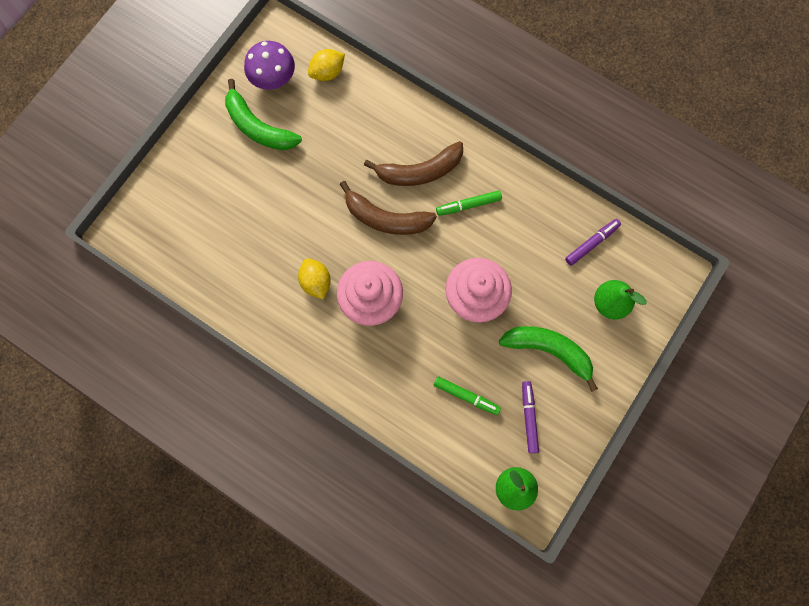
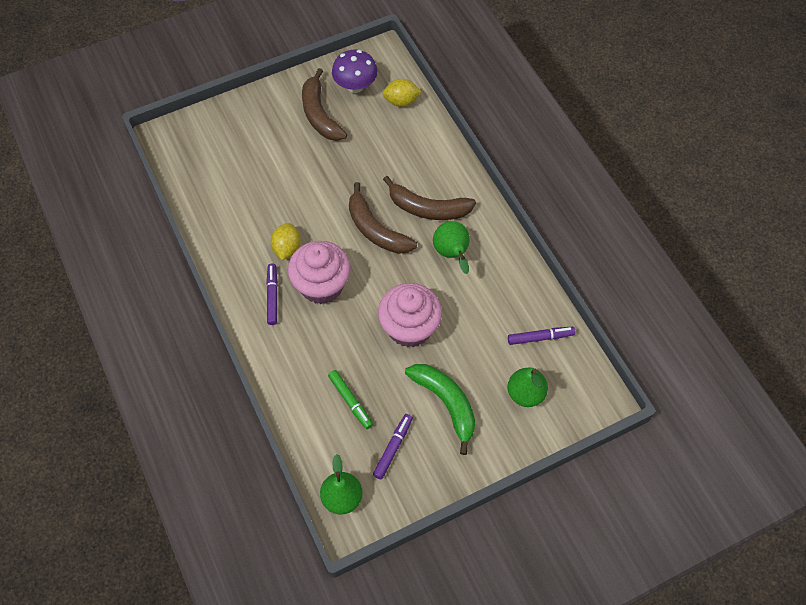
camera: 30 degrees right, 15 degrees down
green banana [225,79,302,150] -> brown banana [302,68,347,141]
green marker [436,190,502,216] -> green pear [433,221,470,274]
none -> purple marker [266,263,278,325]

